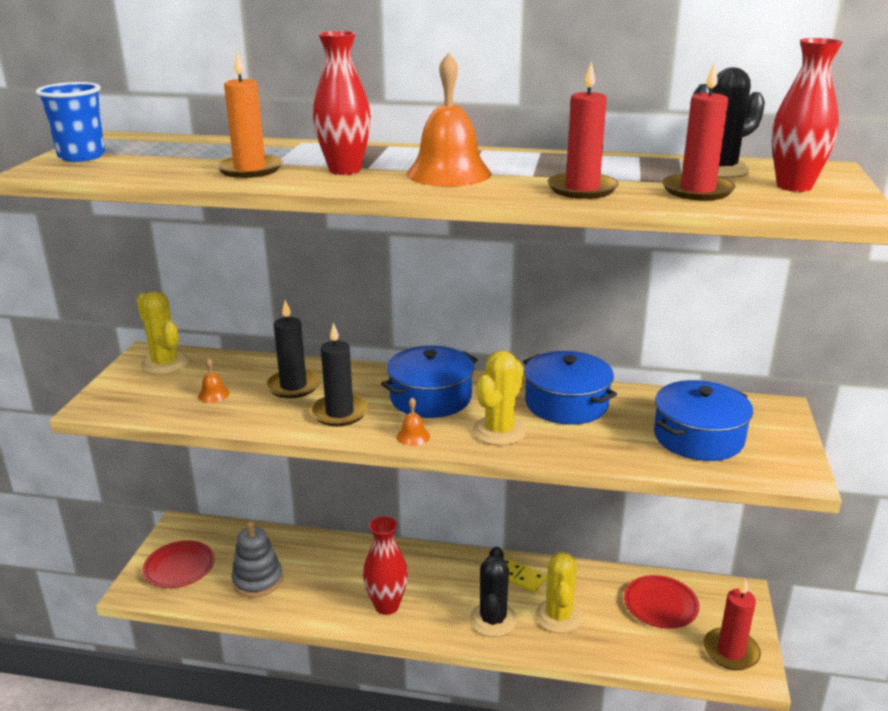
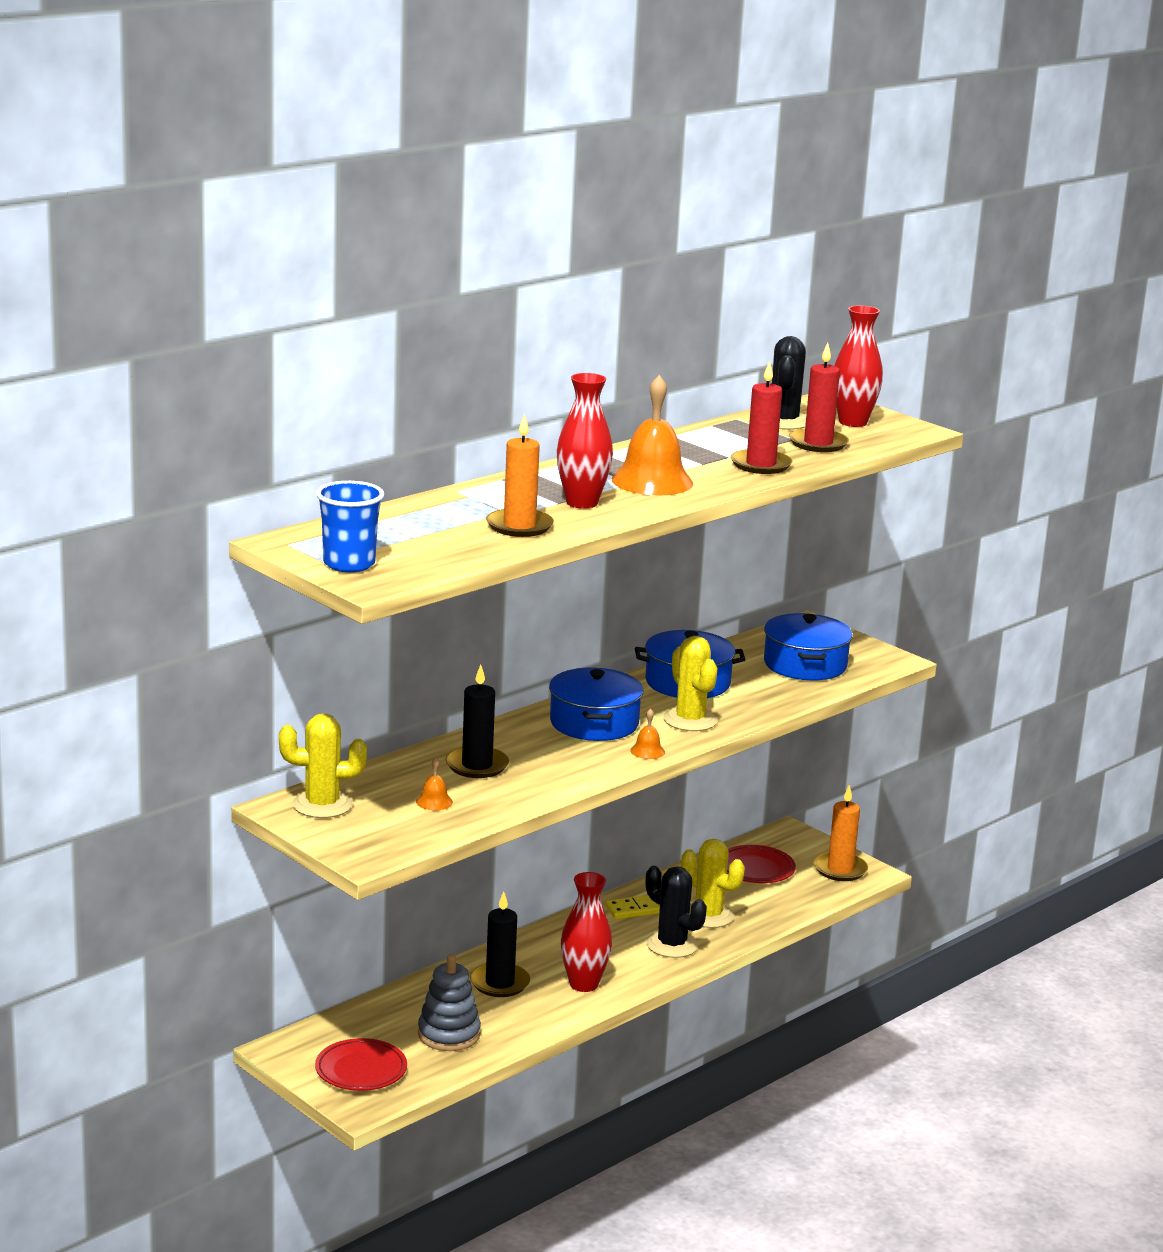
camera: 55 degrees left, 5 degrees down
black candle [310,322,368,426] -> black candle moved to [470,892,530,997]
red candle [703,578,761,670] -> orange candle [814,785,868,881]

